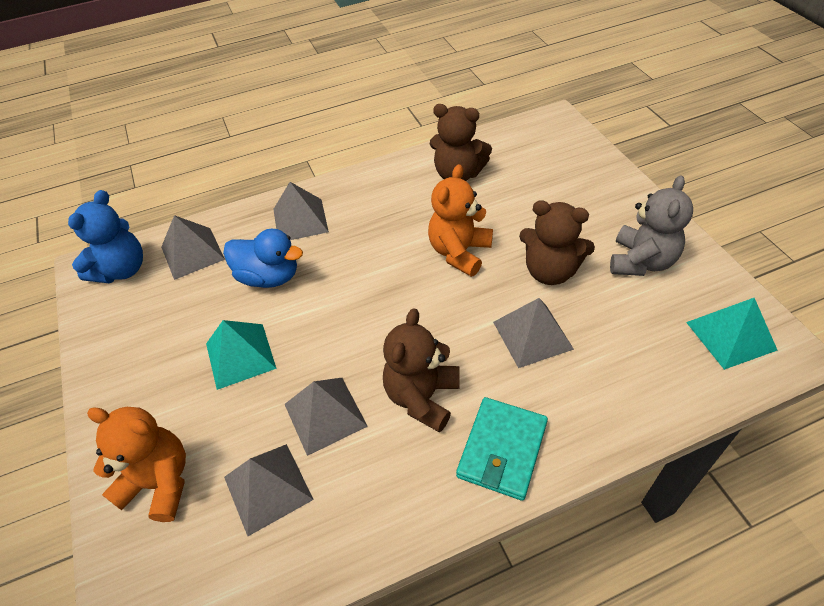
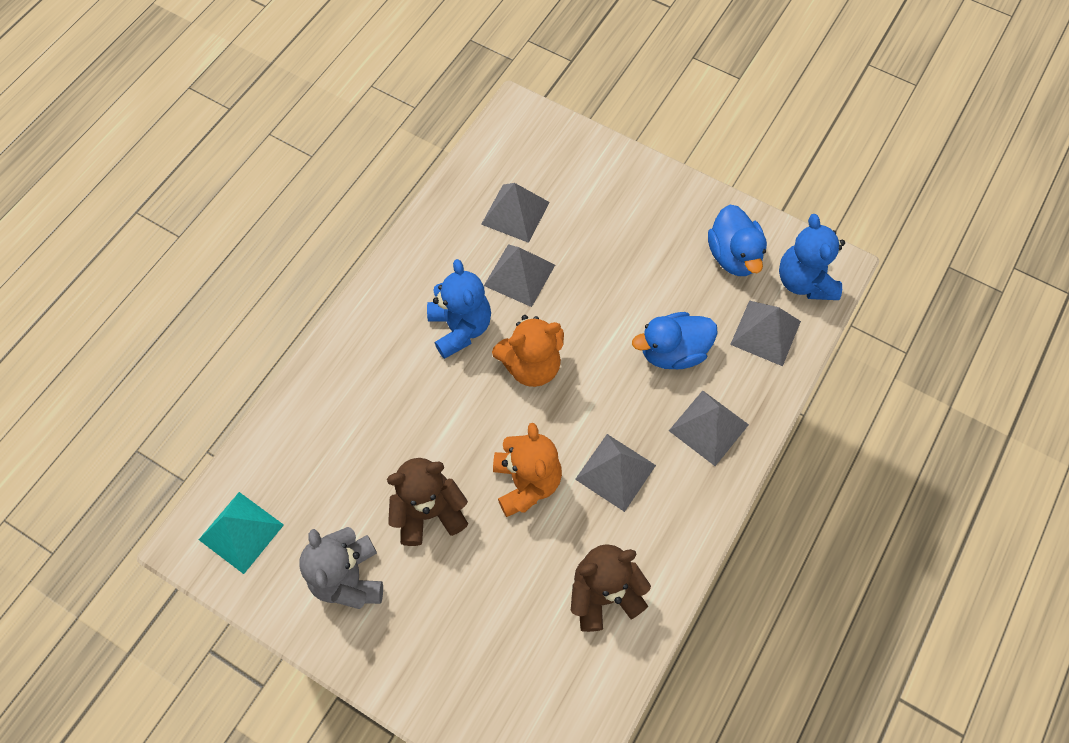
camera: 140 degrees right, 15 degrees up
orange teddy bear [87,407,186,522] -> orange teddy bear moved to [492,315,564,387]
turquoise pyramid [206,320,277,390] -> none
brown teddy bear [383,308,459,433] -> blue teddy bear [427,259,491,359]
turquoise wallet [456,397,548,501] -> none
grey pyramid [493,298,574,368] -> grey pyramid moved to [575,434,656,512]
none -> blue duck [708,205,767,276]

